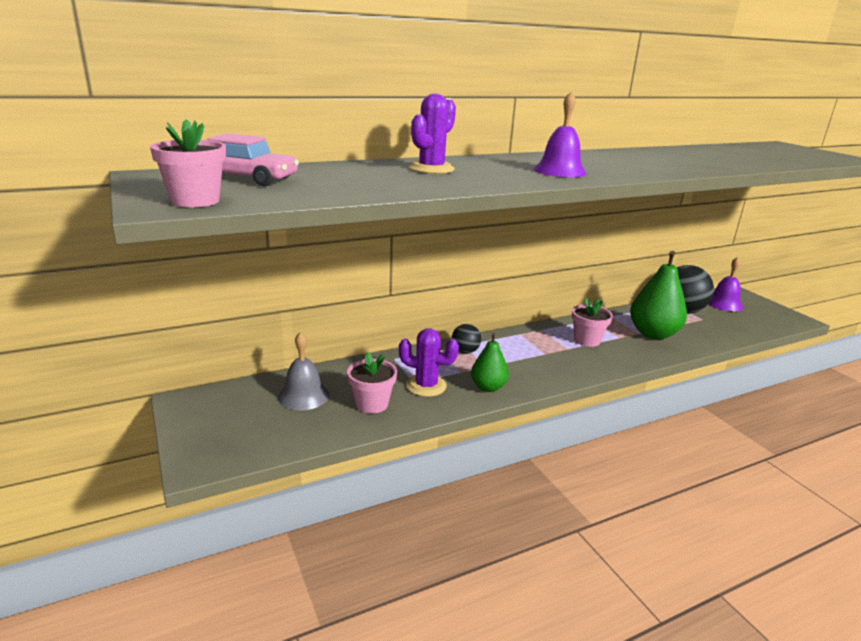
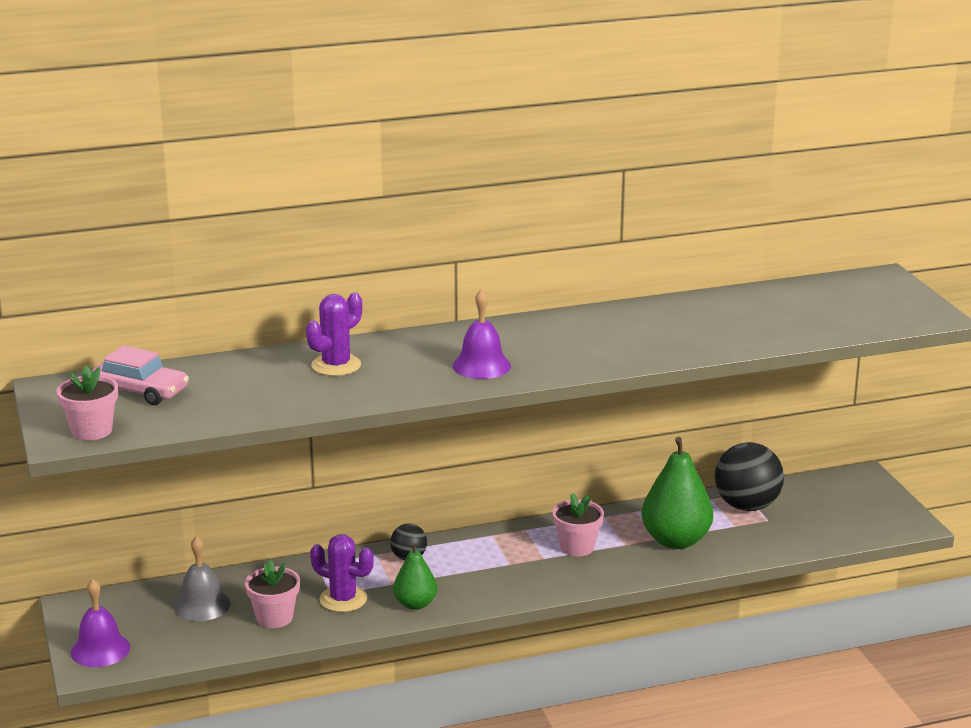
camera: 10 degrees right, 0 degrees up
purple bell [708,257,743,312] -> purple bell moved to [71,579,130,667]

